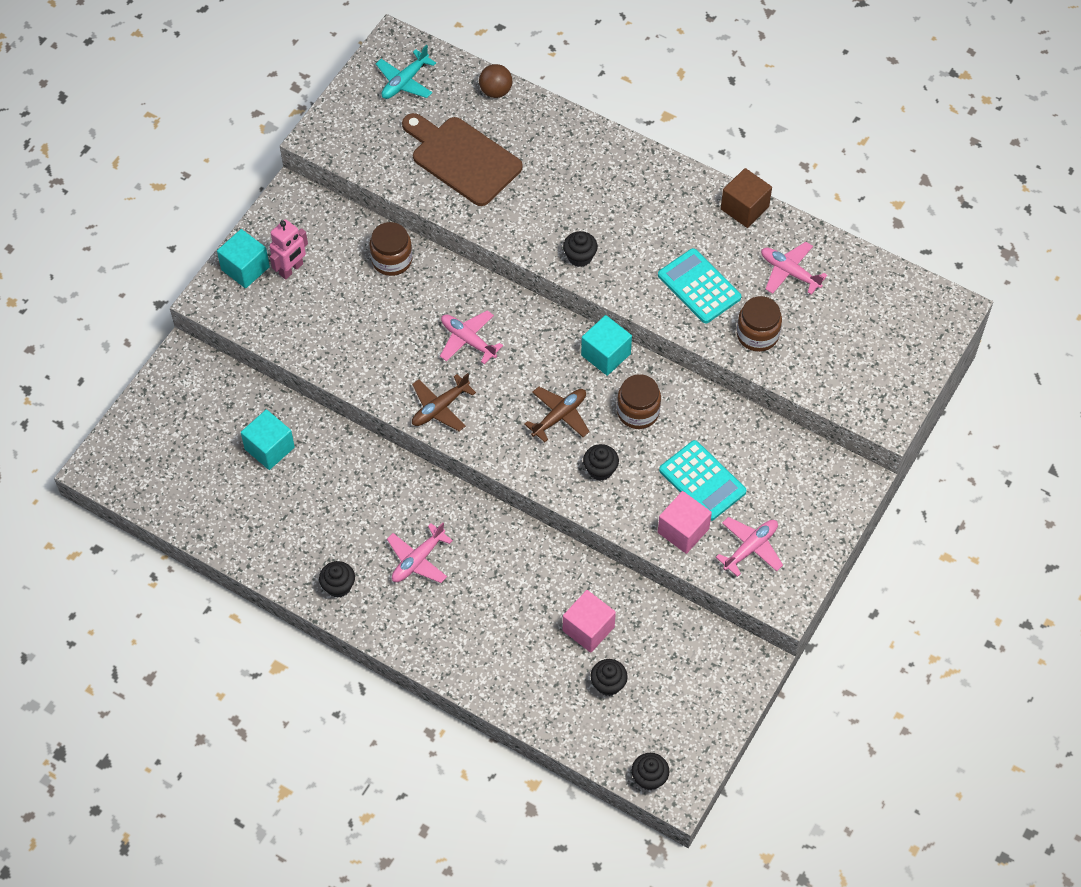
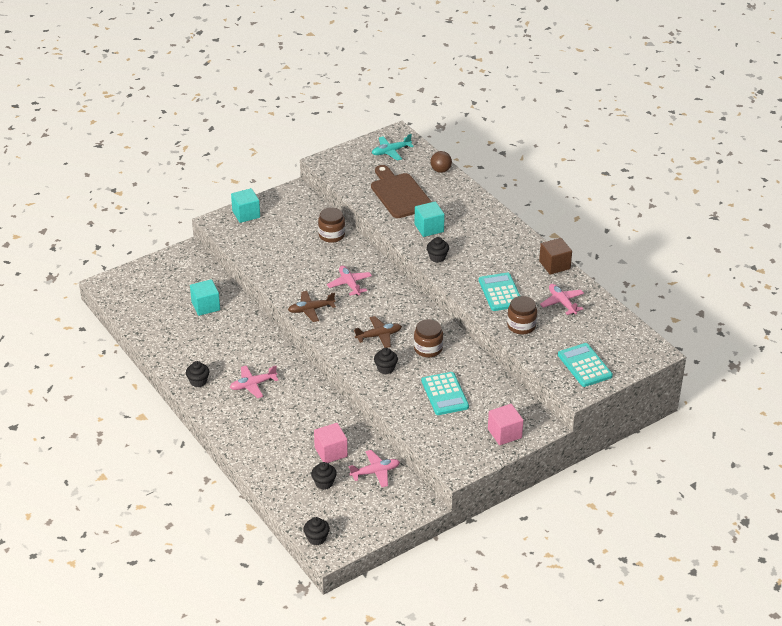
camera: 25 degrees right, 20 degrees down
pink robot [270,219,308,279] -> none
turquoise cube [581,315,632,376] -> turquoise cube moved to [414,201,445,237]
pink cube [658,491,712,554] -> pink cube moved to [488,404,524,445]
pink plane [716,517,783,577] -> pink plane moved to [349,450,400,487]
none -> turquoise calculator [558,343,613,387]

